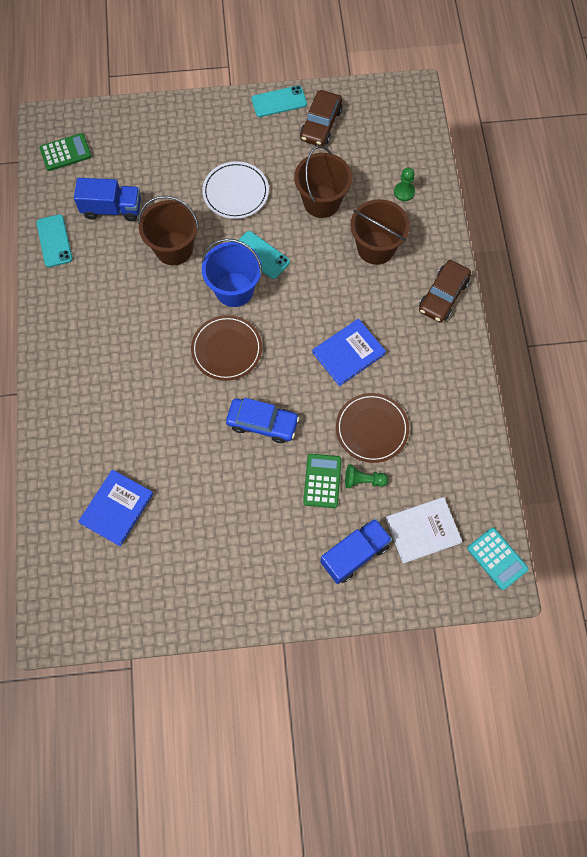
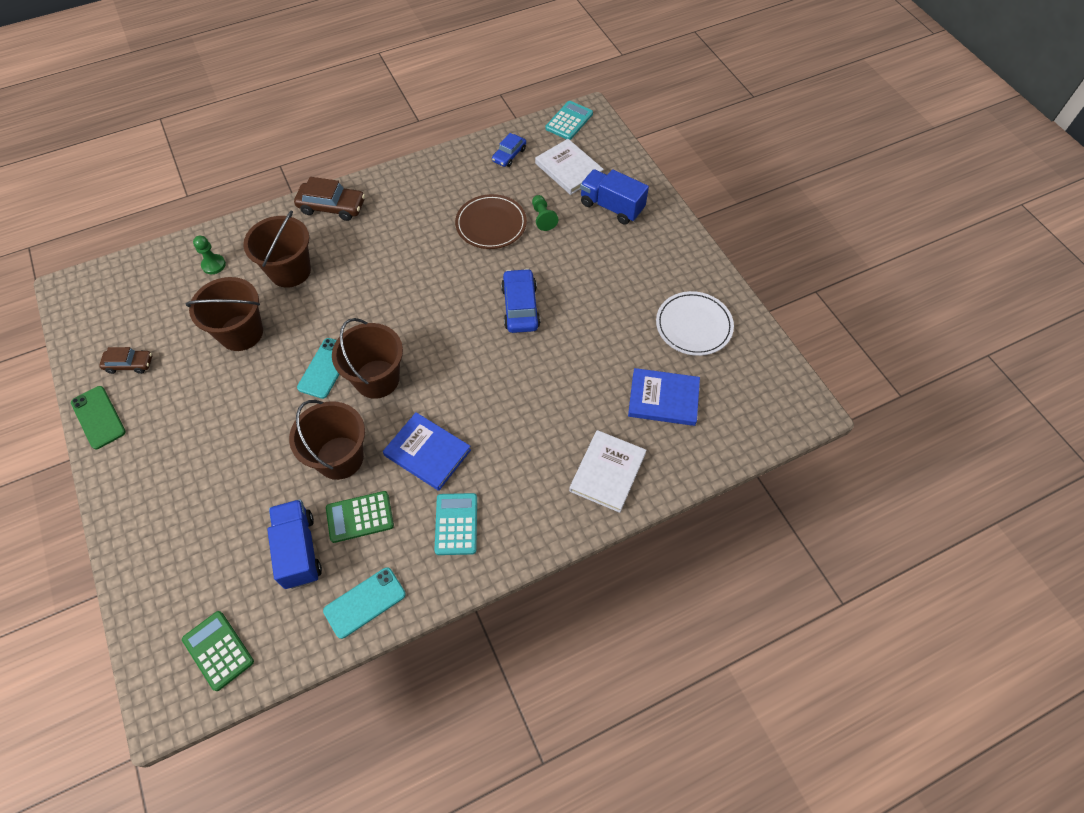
camera: 110 degrees left, 10 degrees down
brown plate [191,315,262,381] -> none
white plate [202,161,269,219] -> white plate moved to [656,291,734,356]
blue bucket [202,238,262,307] -> brown bucket [332,318,403,399]
turquoise phone [252,85,307,117] -> green phone [71,386,126,449]
brown car [300,90,342,146] -> brown car [99,347,152,374], size x0.64
green calculator [303,454,342,508] -> green calculator moved to [326,491,394,543]
blue book [312,319,386,386] -> blue book moved to [383,412,471,491]
none -> turquoise calculator [434,493,477,555]
none -> blue car [492,133,526,167]
none -> white book [569,430,647,513]

